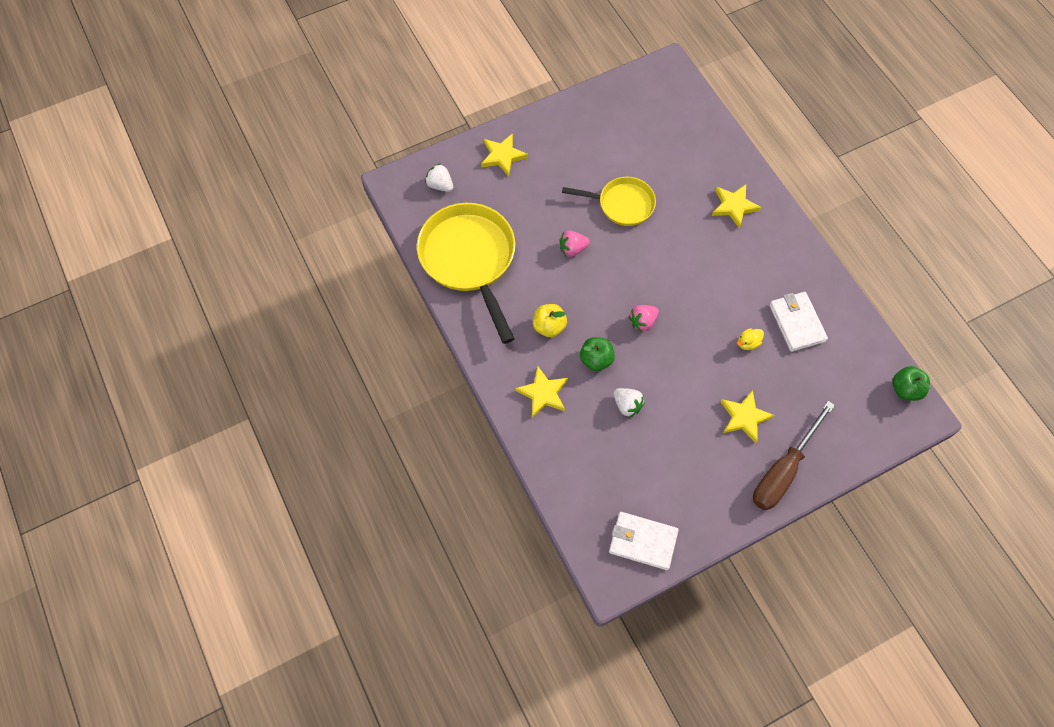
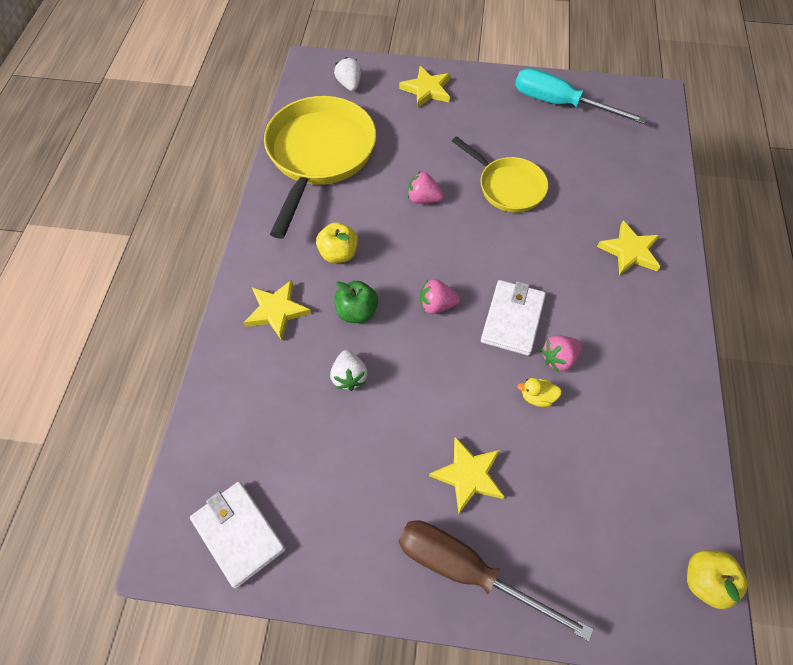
camera: 35 degrees right, 5 degrees down
brown screwdriver [753,401,835,510] -> brown screwdriver turned 45 degrees clockwise [399,520,593,641]
white wallet [769,292,828,352] -> white wallet moved to [481,280,546,356]
green apple [893,366,931,401] -> yellow apple [687,550,748,609]
none -> turquoise screwdriver [515,68,647,124]
none -> pink strawberry [541,335,582,372]

